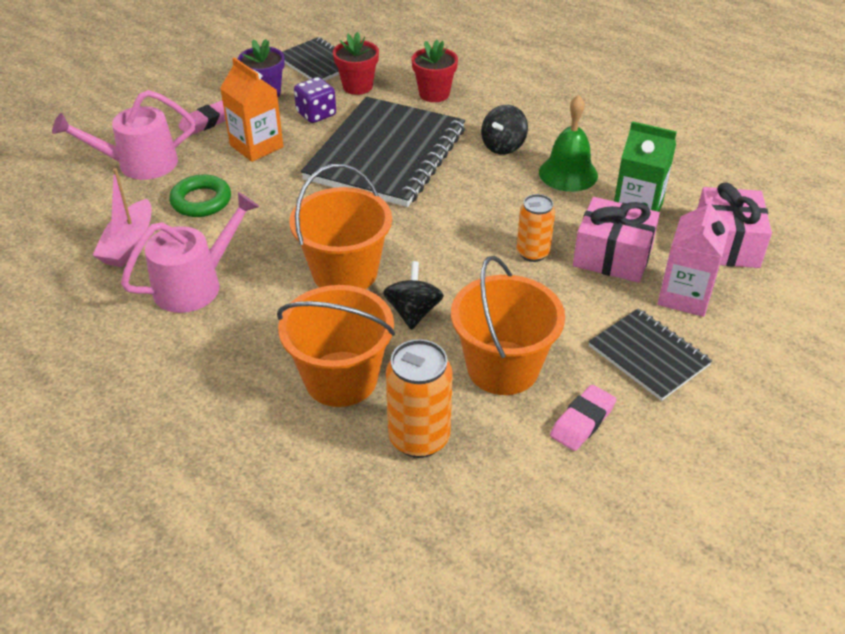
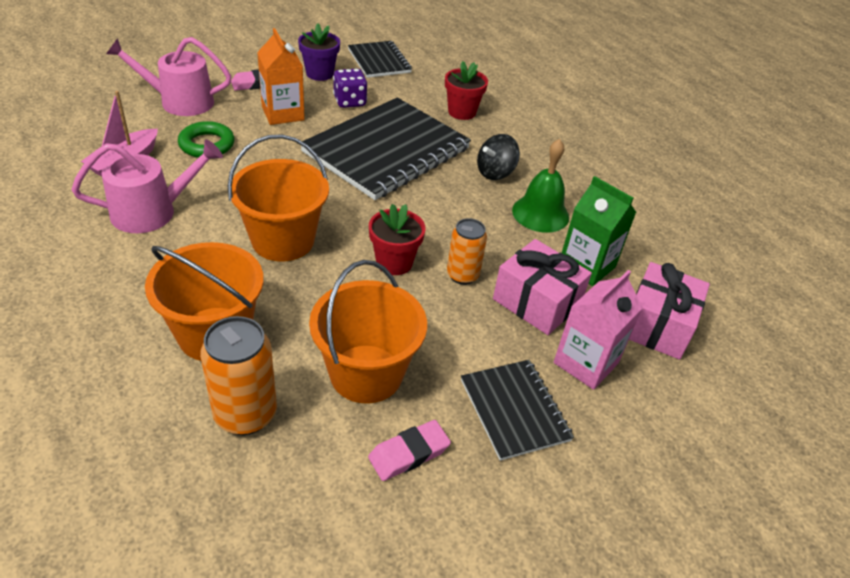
camera: 15 degrees right, 0 degrees up
red flower pot [333,32,379,95] -> red flower pot moved to [369,204,426,275]
black spinning top [383,261,444,330] -> none

